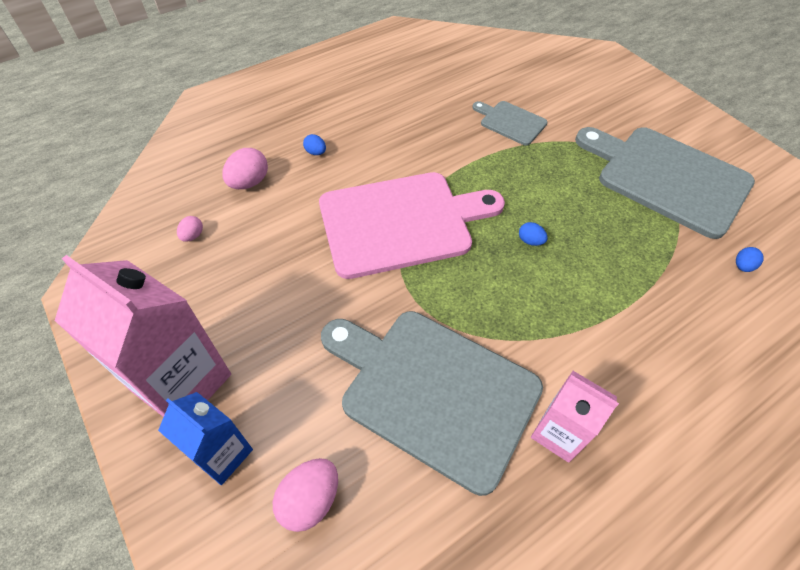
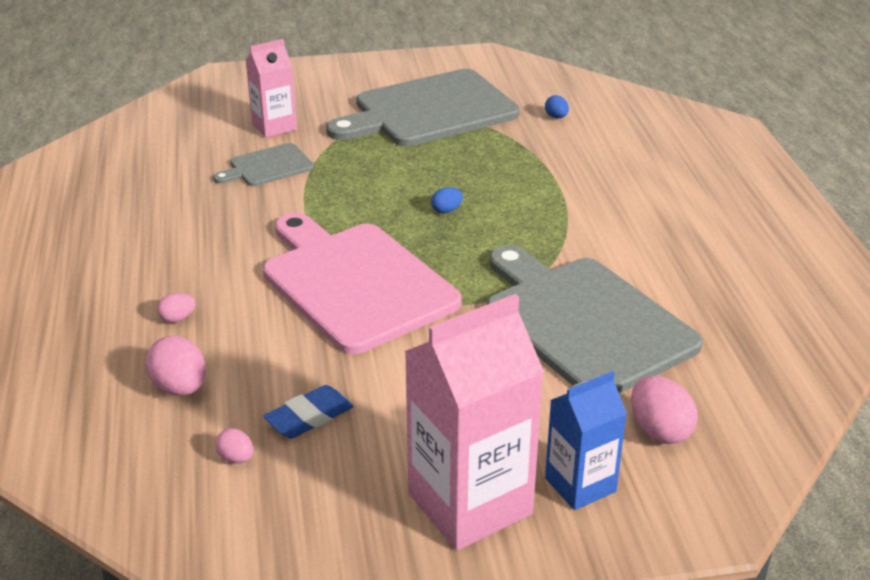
camera: 65 degrees left, 20 degrees down
blue egg [303,134,326,155] -> pink egg [157,293,195,323]
pink cutting board [319,172,505,279] -> pink cutting board turned 45 degrees counterclockwise [263,213,462,354]
grey cutting board [321,311,543,496] -> grey cutting board turned 90 degrees clockwise [487,245,703,394]
pink carton [531,371,619,463] -> pink carton moved to [245,39,297,138]
none -> blue eraser [264,385,354,438]

